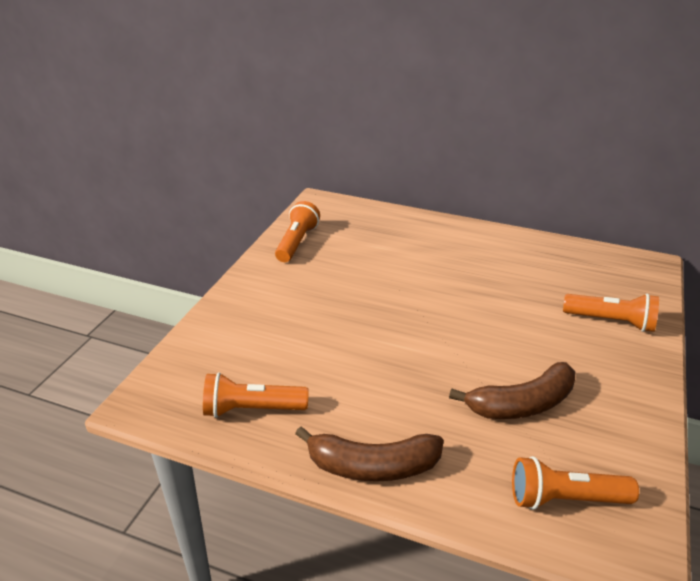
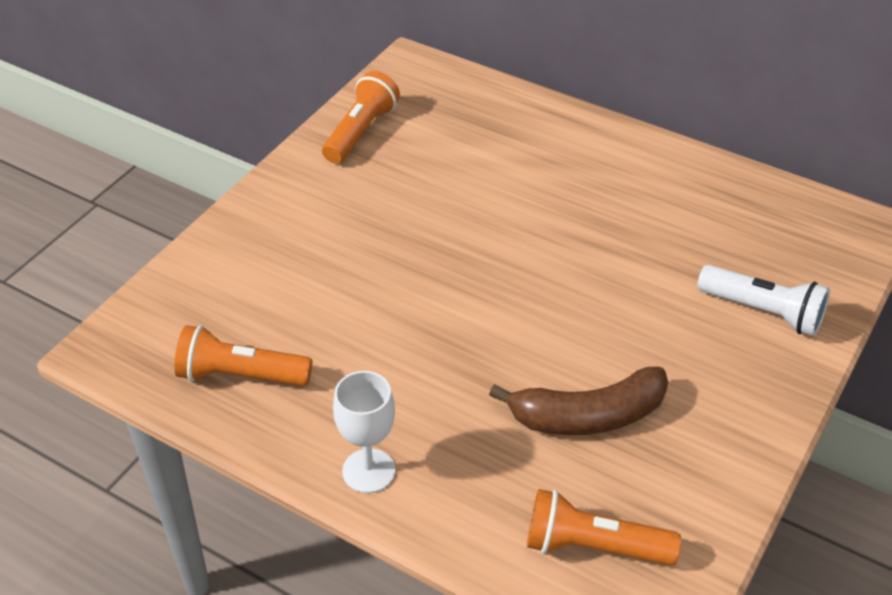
camera: 10 degrees right, 10 degrees up
brown banana [295,426,444,482] -> white goblet [333,371,395,493]
orange flashlight [563,294,659,332] -> white flashlight [697,265,830,336]

